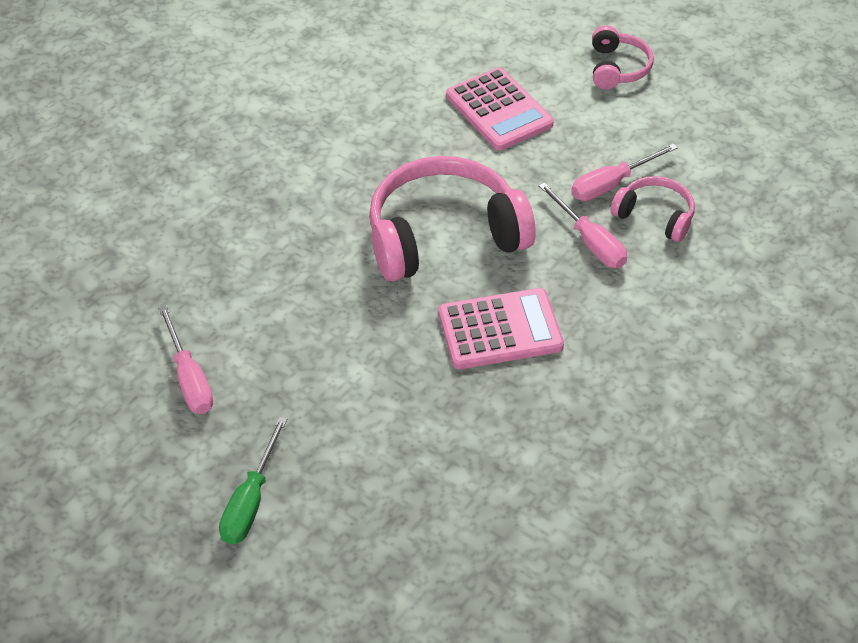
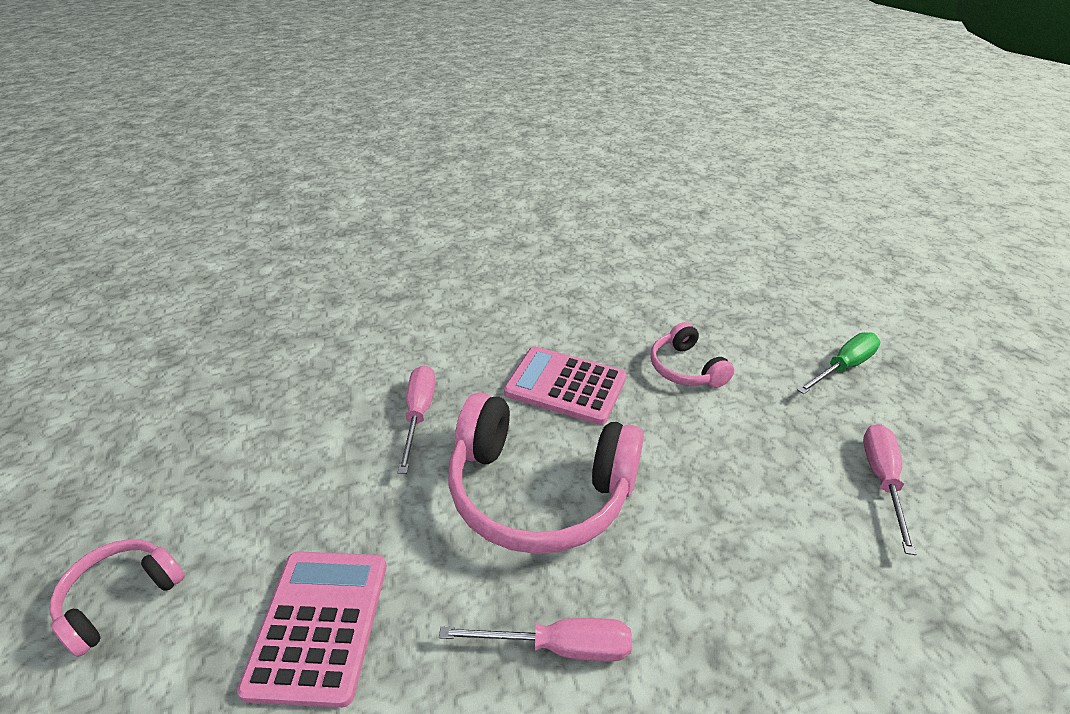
camera: 145 degrees left, 10 degrees down
pink screwdriver [571,144,678,201] -> pink screwdriver moved to [439,618,632,661]
pink headphones [611,176,695,242] -> pink headphones moved to [650,322,734,388]

